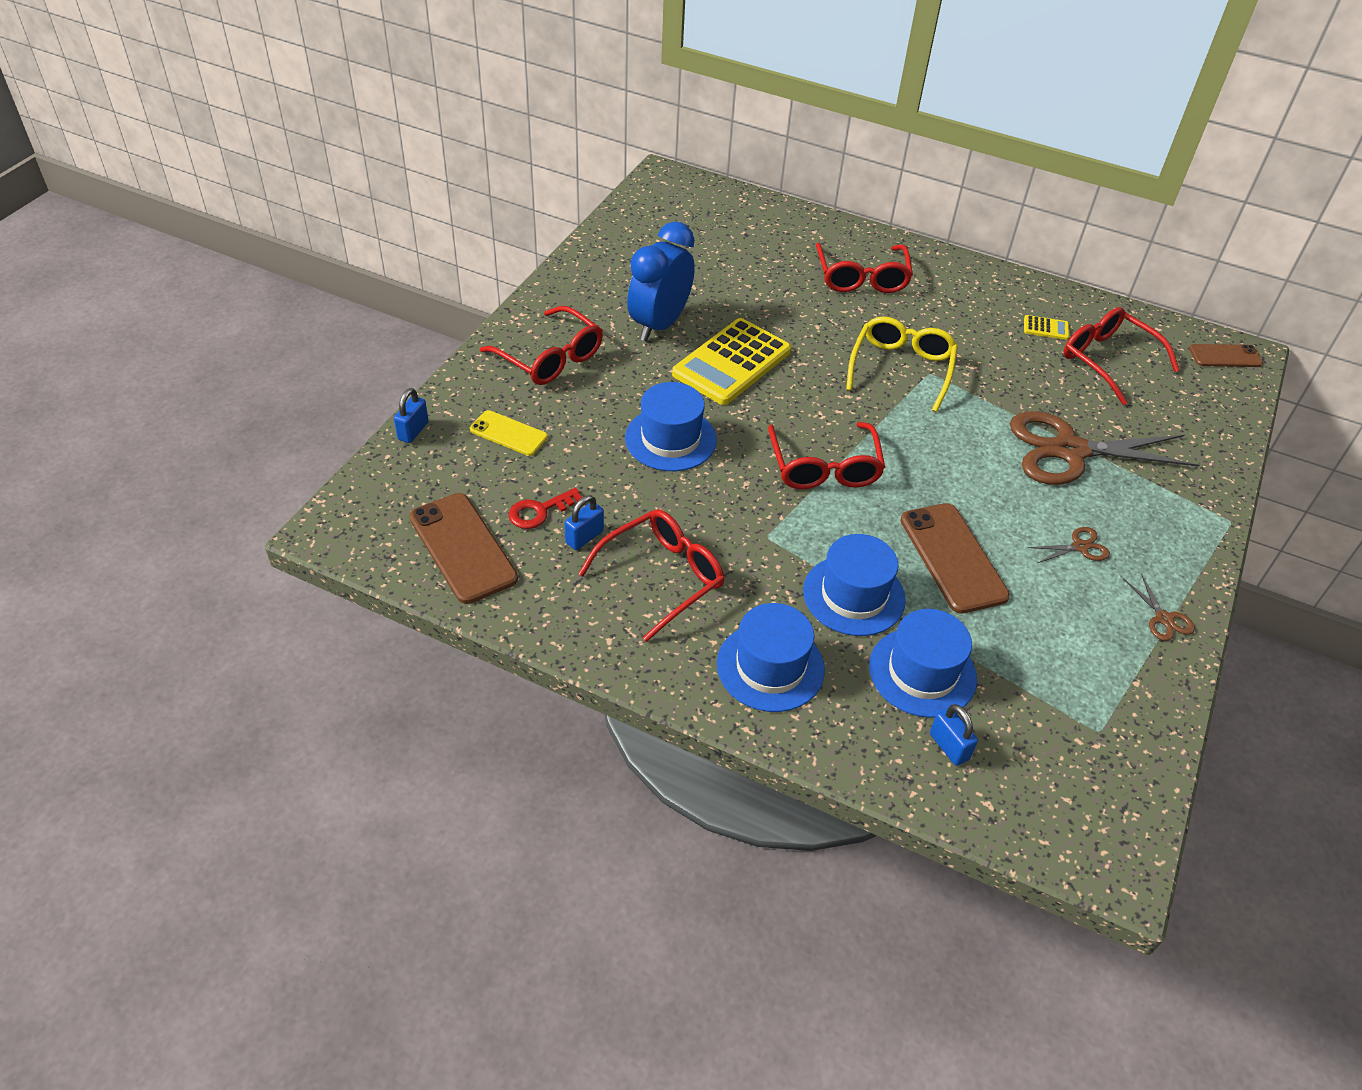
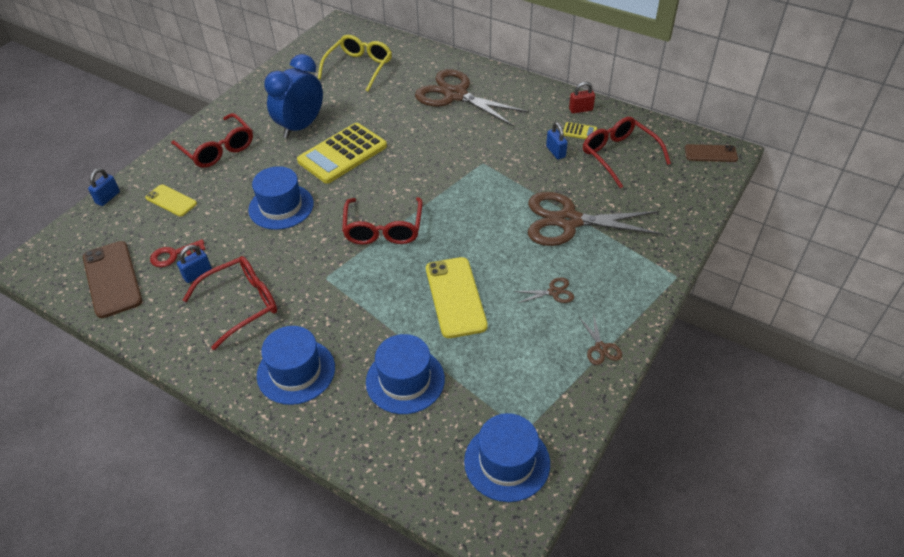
camera: 10 degrees right, 0 degrees up
blue hat [803,534,906,636] -> blue hat moved to [464,413,550,502]
red glasses [816,243,913,293] -> brown scissors [415,69,529,126]
yellow glasses [846,316,958,412] -> yellow glasses moved to [318,35,392,92]
brown phone [900,503,1010,614] -> yellow phone [426,257,488,338]
blue padlock [930,704,978,766] -> blue padlock moved to [546,122,568,159]
none -> red padlock [569,82,595,113]

